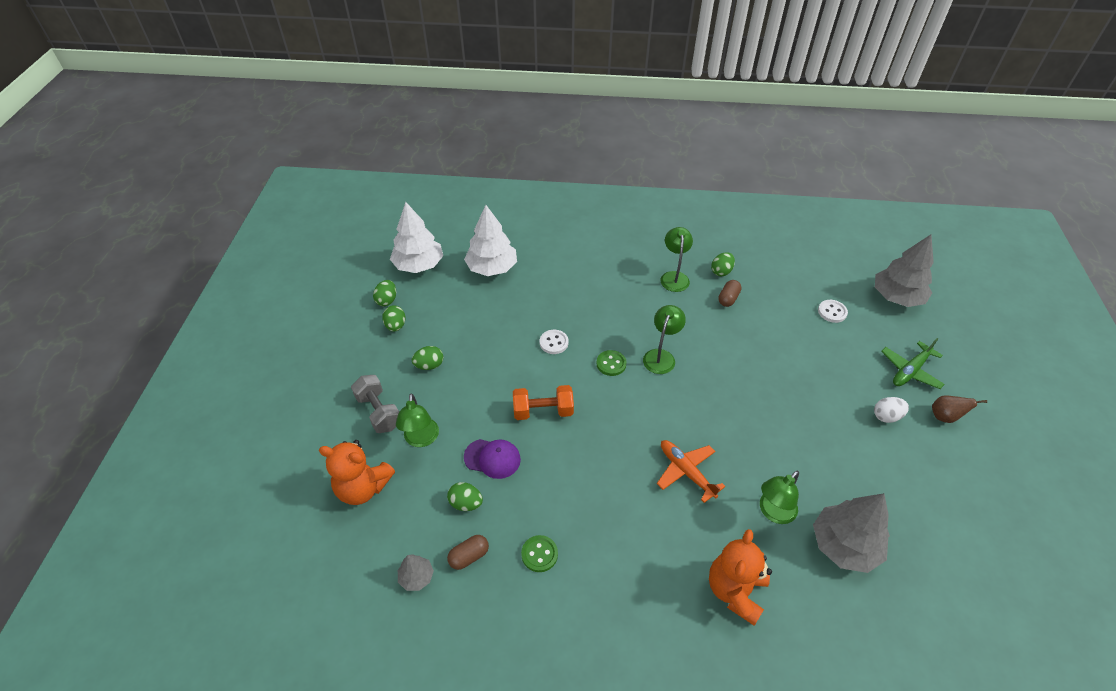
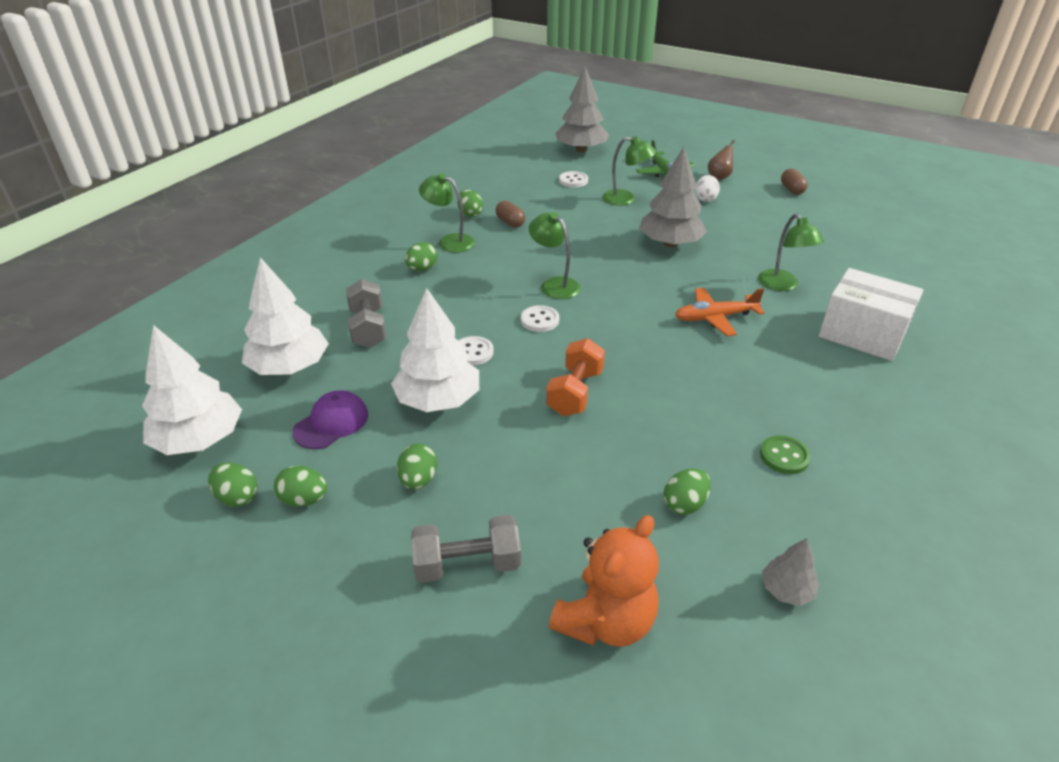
camera: 65 degrees left, 10 degrees down
green lamp [396,393,439,447] -> green lamp moved to [602,136,656,206]
brown capsule [447,535,489,570] -> brown capsule moved to [781,169,808,195]
purple cap [464,439,521,479] -> purple cap moved to [292,390,368,449]
green button [597,350,627,376] -> white button [521,305,559,332]
orange teddy bear [709,529,772,626] -> white box [819,268,923,361]
grey tree [813,493,890,573] -> grey tree moved to [639,147,707,247]
none -> grey dumbbell [346,279,387,348]
none -> white tree [391,288,479,412]
none -> green egg [405,242,438,271]

